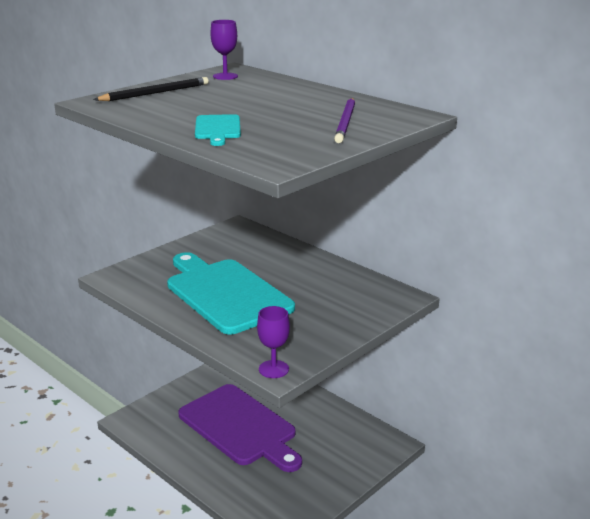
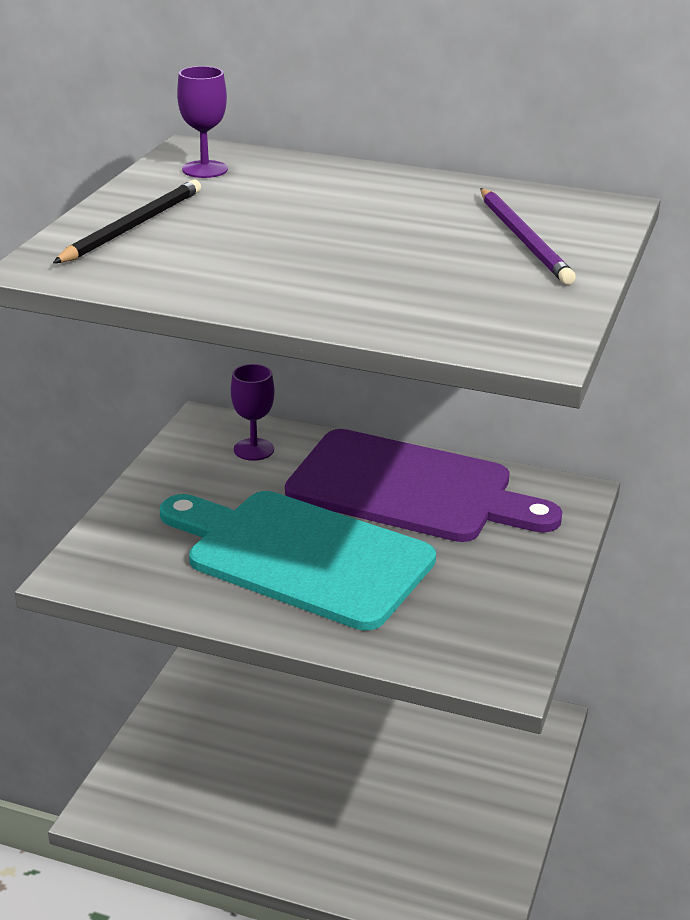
camera: 25 degrees left, 5 degrees up
purple cutting board [178,384,302,472] -> purple cutting board moved to [285,429,562,542]
turquoise cutting board [195,114,241,146] -> none
purple goblet [257,306,290,378] -> purple goblet moved to [231,364,274,461]

